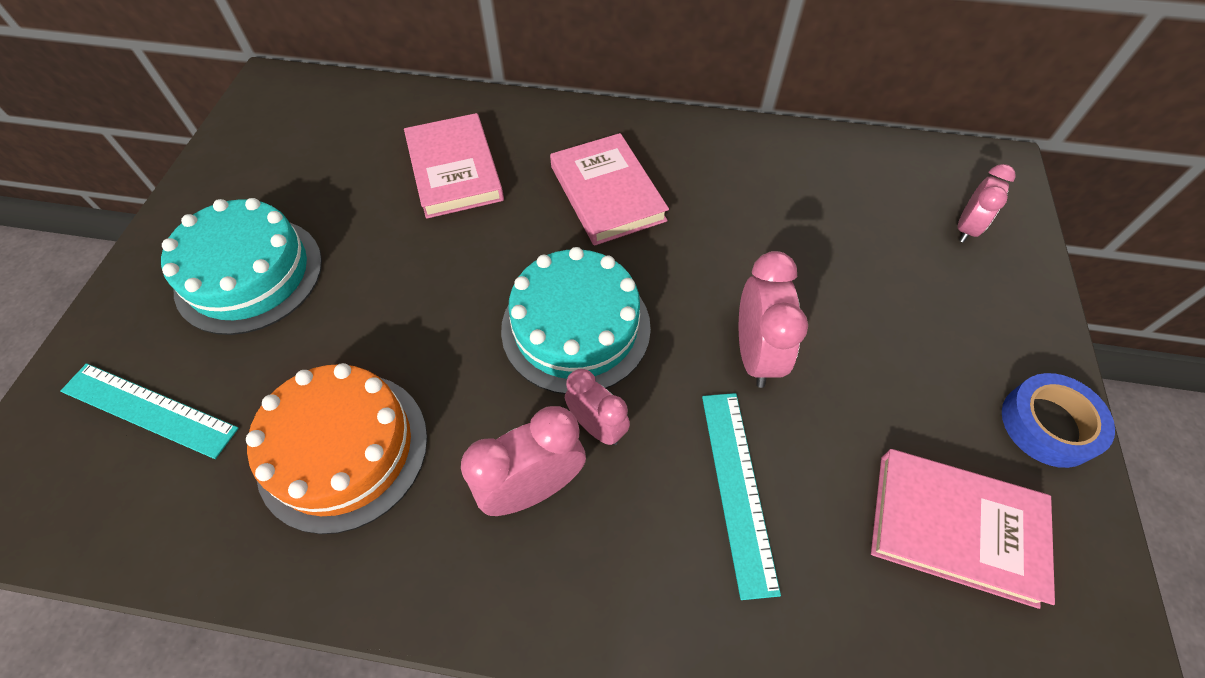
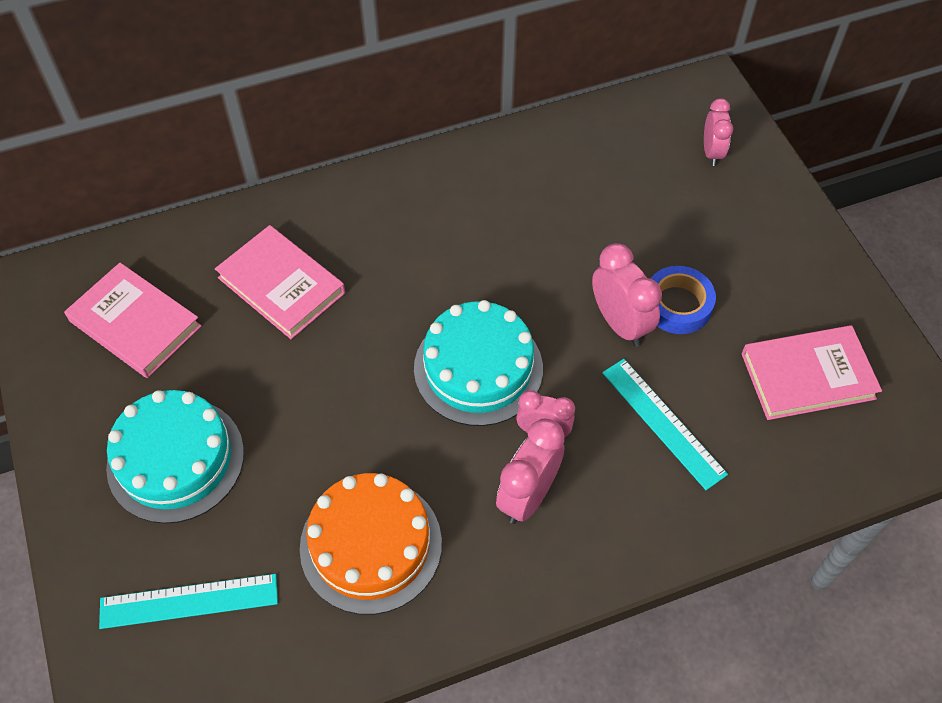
camera: 30 degrees left, 0 degrees up
pink book [550,133,669,246] -> pink book moved to [64,263,201,378]
blue tape [1002,373,1115,468] -> blue tape moved to [651,266,716,334]

